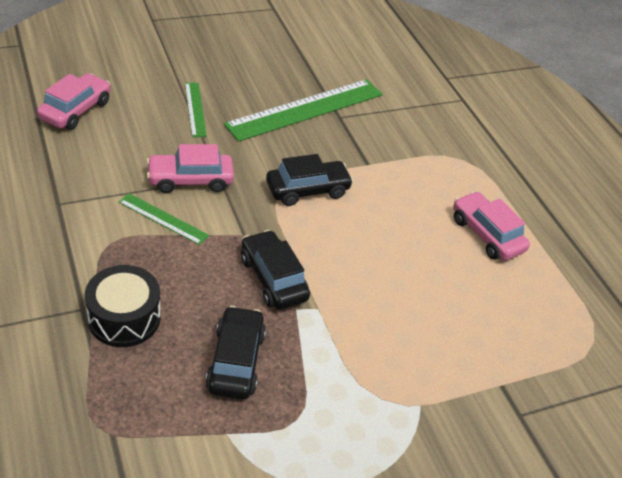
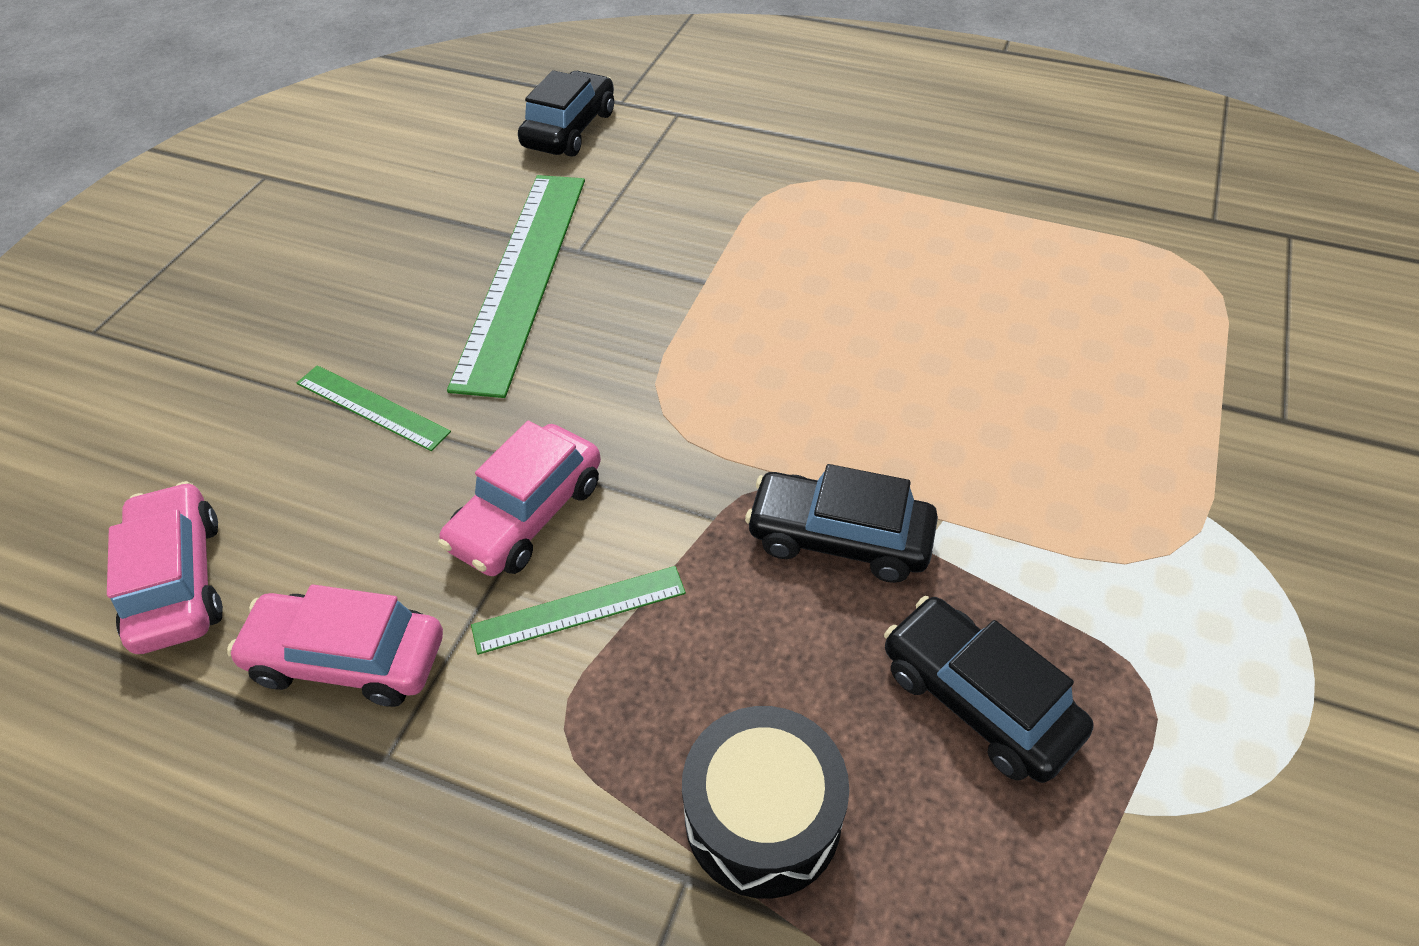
camera: 40 degrees left, 5 degrees up
black car [266,154,353,206] -> black car moved to [518,70,614,157]
pink car [453,191,530,260] -> pink car moved to [227,585,443,707]

